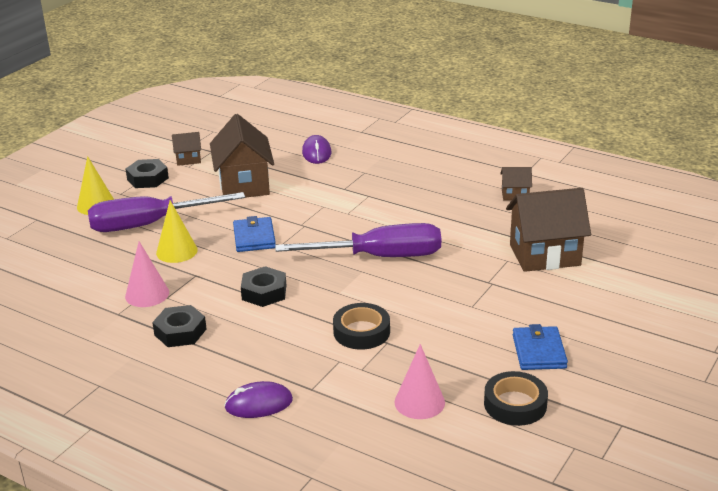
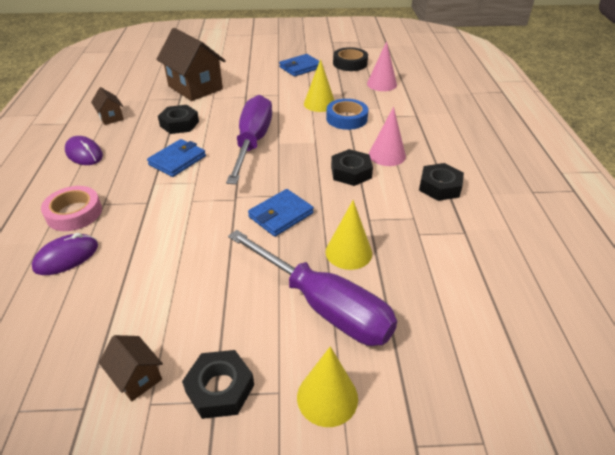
camera: 125 degrees left, 10 degrees up
pink cone [125,241,169,307] -> pink cone moved to [369,107,406,166]
brown house [210,114,274,198] -> none
purple mouse [224,381,293,418] -> purple mouse moved to [65,136,103,165]
purple screwdriver [275,223,441,257] -> purple screwdriver turned 45 degrees clockwise [226,95,272,184]
black tape [333,303,390,350] -> blue tape [326,99,368,130]
none -> pink tape [41,186,102,231]
none -> blue wallet [147,139,206,177]
none -> black nut [158,105,199,134]
none -> yellow cone [304,59,335,112]

